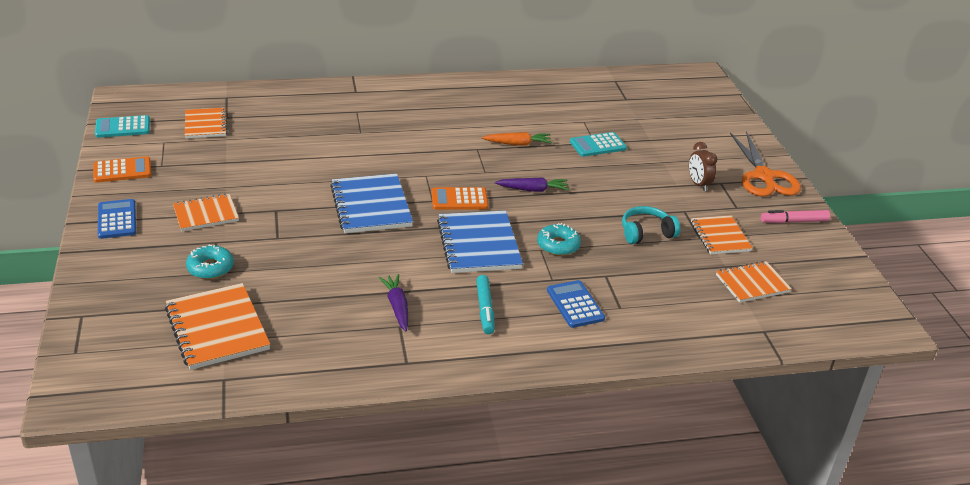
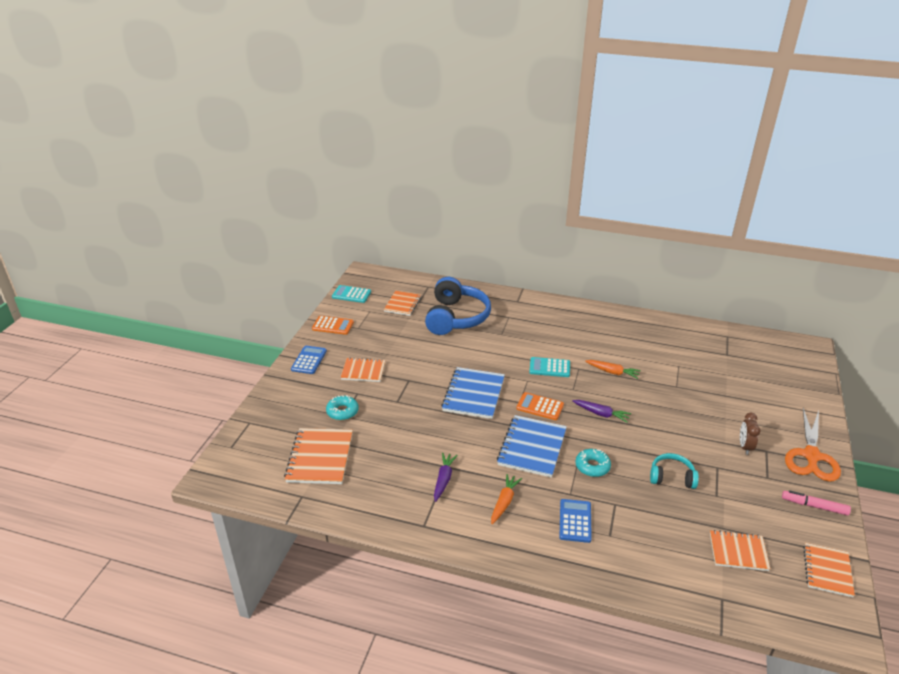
camera: 30 degrees right, 0 degrees up
turquoise marker [476,275,495,334] -> orange carrot [491,474,522,524]
turquoise calculator [570,132,627,157] -> turquoise calculator moved to [529,357,570,377]
orange notebook [691,215,753,254] -> orange notebook moved to [803,543,855,597]
none -> blue headphones [425,277,491,335]

